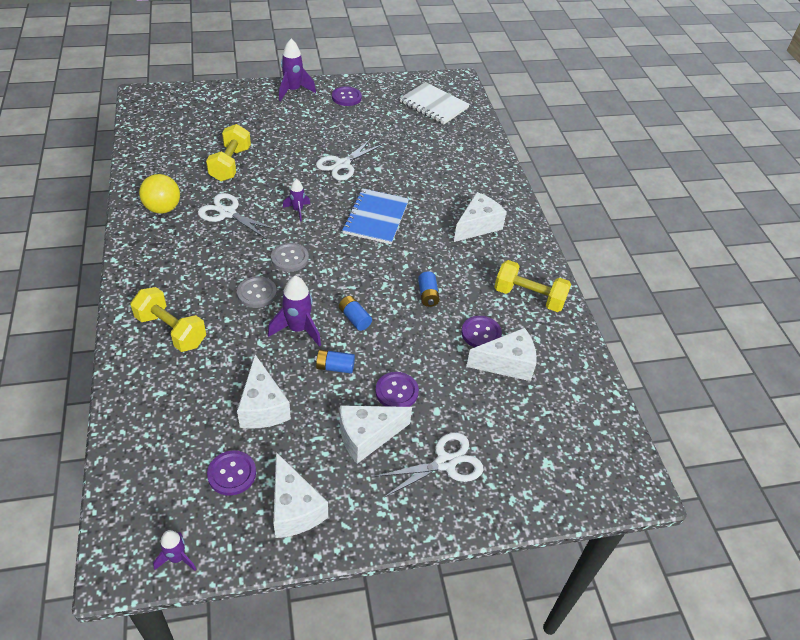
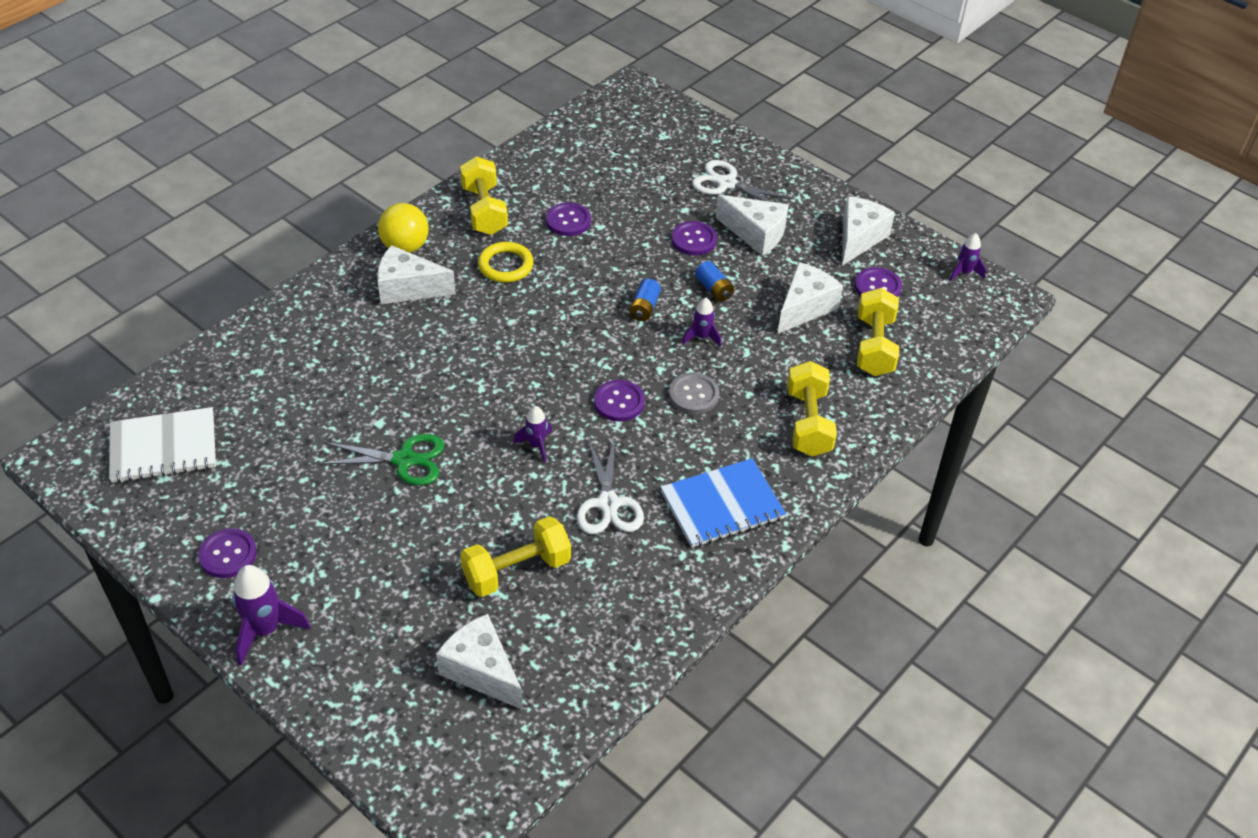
camera: 125 degrees left, 0 degrees up
yellow ball [139,174,180,214] -> yellow ball moved to [378,203,429,253]
purple rocket [268,275,321,347] -> purple rocket [682,298,721,347], size x0.60
grey button [271,243,309,272] -> purple button [594,380,645,422]
white scissors [316,139,383,180] -> green scissors [319,434,444,485]
blue notebook [342,188,409,244] -> blue notebook moved to [661,458,786,548]
white notebook [399,82,470,124] -> white notebook turned 75 degrees clockwise [109,407,216,483]
blue battery [418,272,440,307] -> none
white cheese [466,328,537,381] -> white cheese moved to [436,614,523,710]
none -> yellow ring [478,242,534,283]
none -> yellow dumbbell [857,288,899,376]

